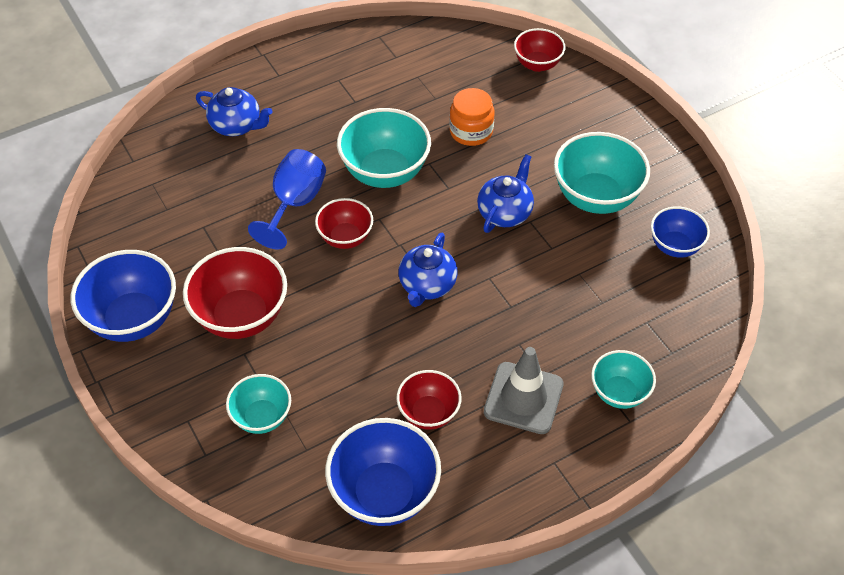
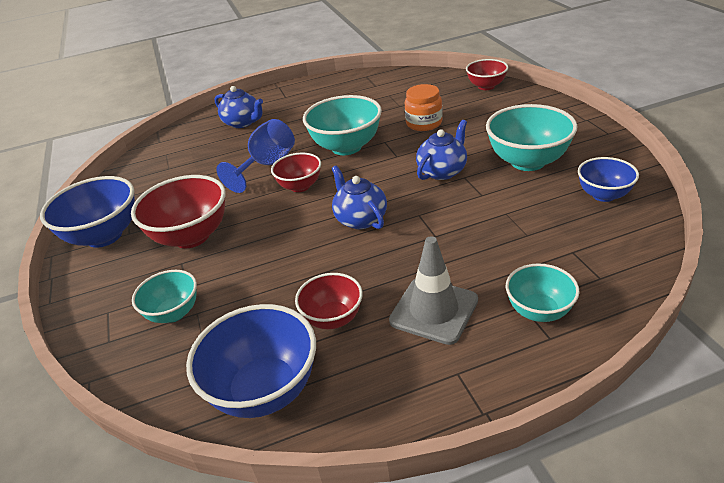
camera: 15 degrees right, 15 degrees down
blue teapot [399,233,457,307] -> blue teapot turned 120 degrees clockwise [332,165,387,229]

